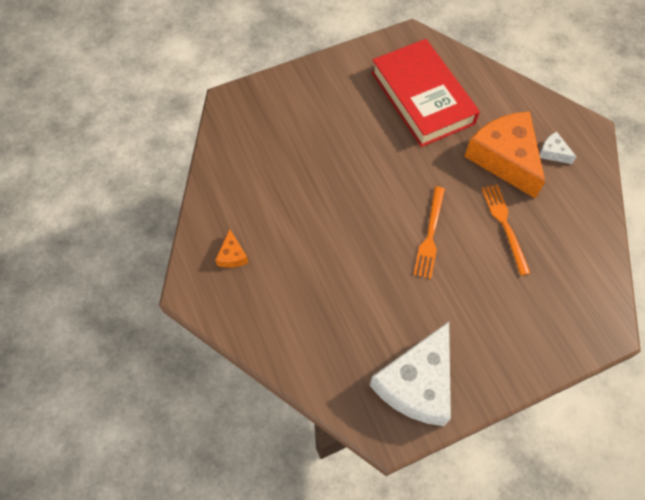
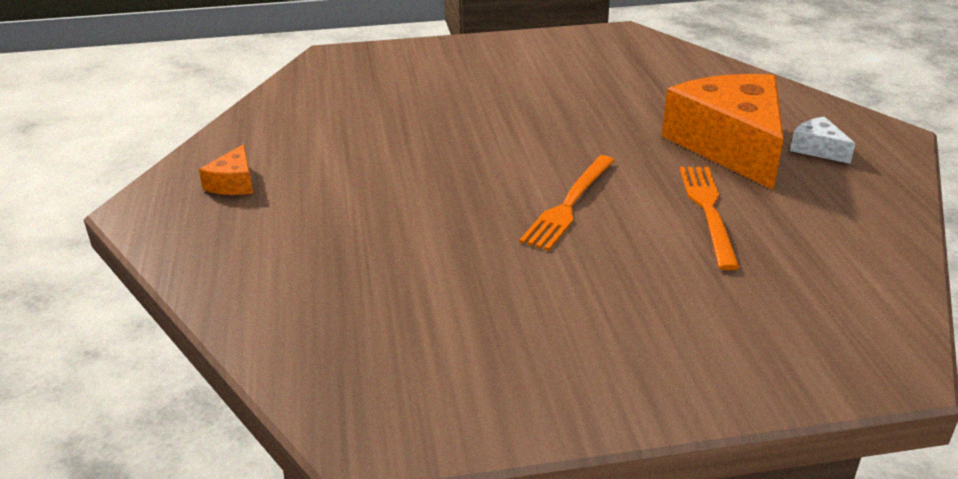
camera: 15 degrees right, 30 degrees down
white cheese [370,321,451,426] -> none
red book [371,39,480,147] -> none

